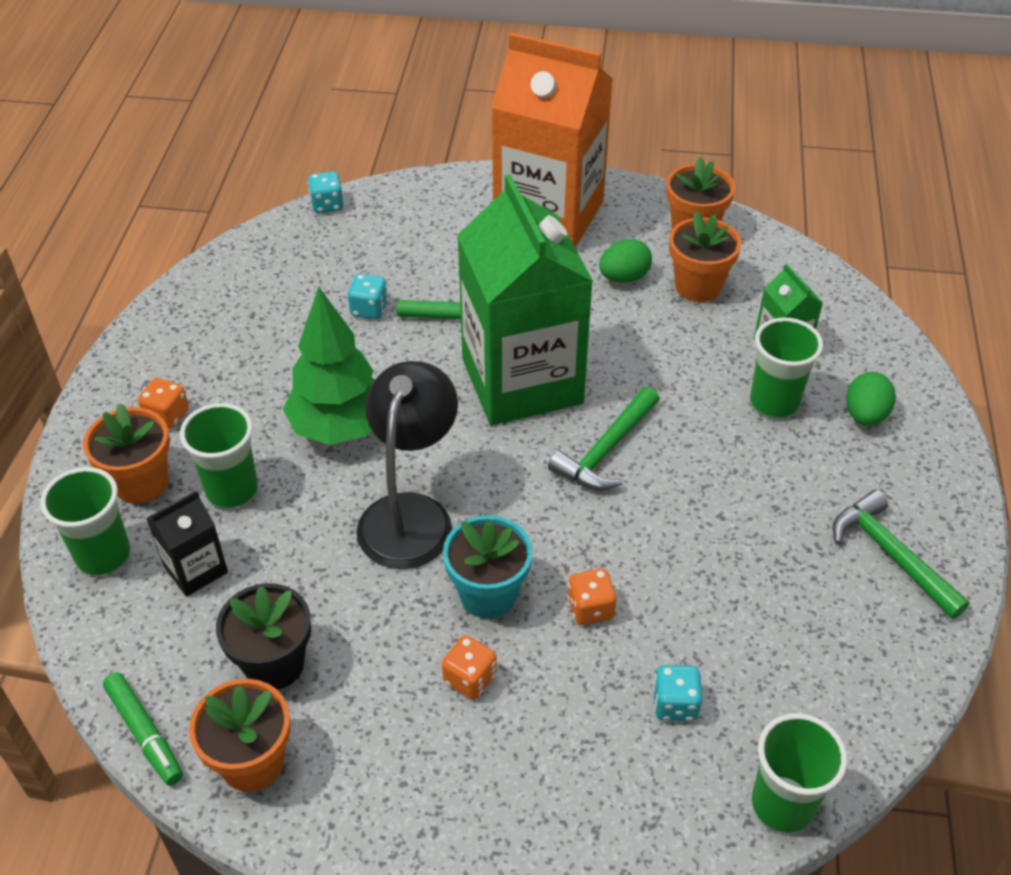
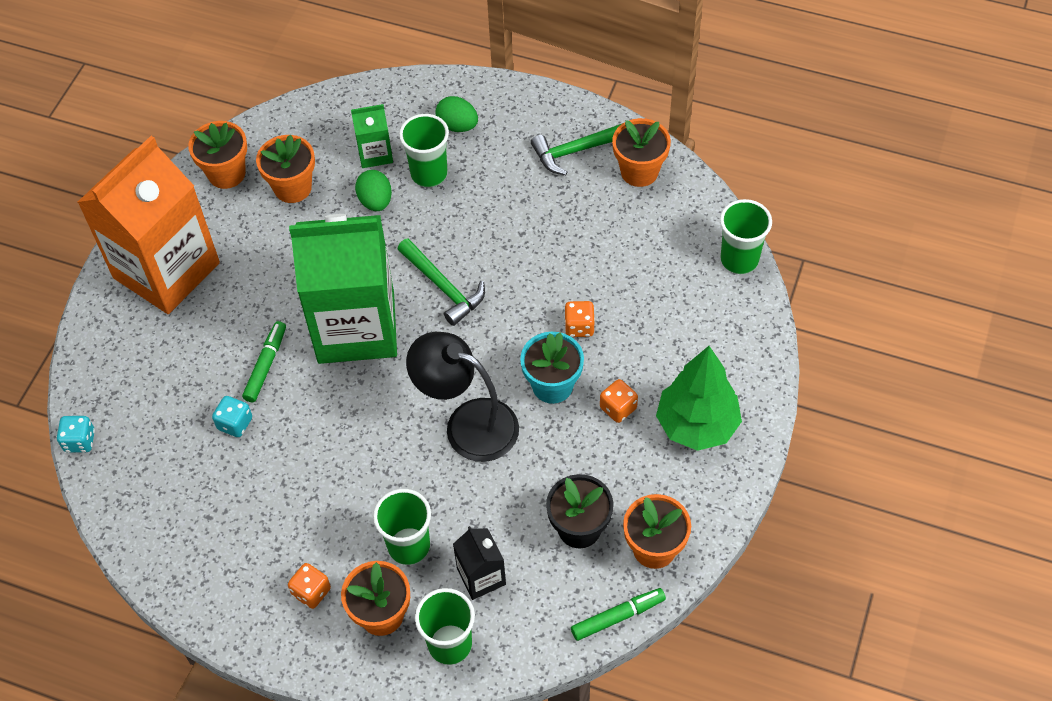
camera: 75 degrees left, 10 degrees up
green tree [283,286,375,445] -> green tree moved to [656,346,742,451]
green egg [599,239,652,283] -> green egg moved to [355,170,392,211]
turquoise dice [653,665,702,721] -> none
none -> orange flower pot [612,118,671,187]

